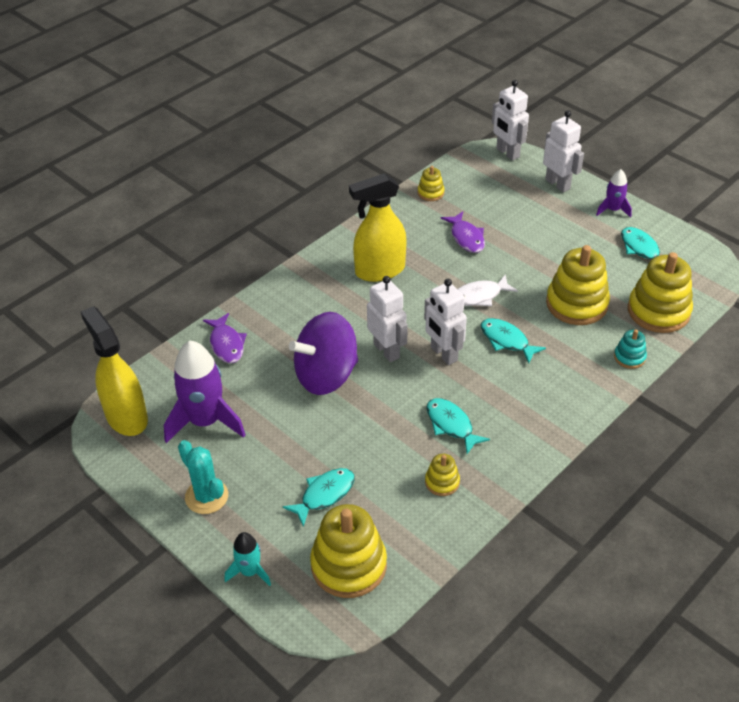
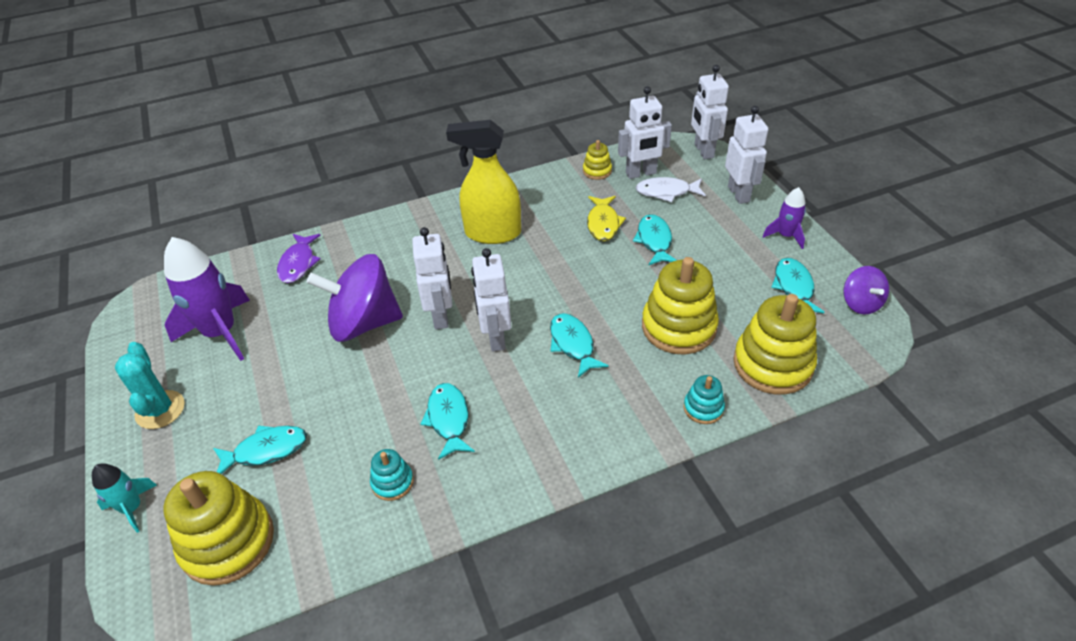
camera: 25 degrees right, 0 degrees up
yellow spray bottle [81,306,148,436] -> none
yellow stacking toy [425,454,460,496] -> turquoise stacking toy [370,449,414,501]
purple fish [441,211,485,253] -> yellow fish [587,196,626,241]
white fish [458,274,518,306] -> white fish moved to [636,177,706,202]
none -> white robot [618,86,672,179]
none -> turquoise fish [633,214,676,266]
none -> purple spinning top [844,266,889,315]

